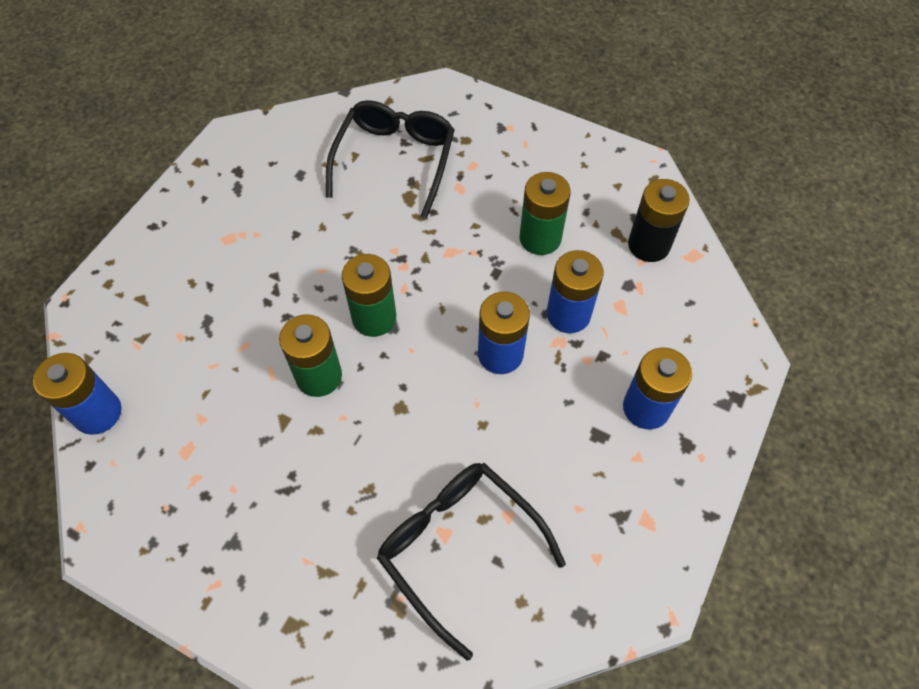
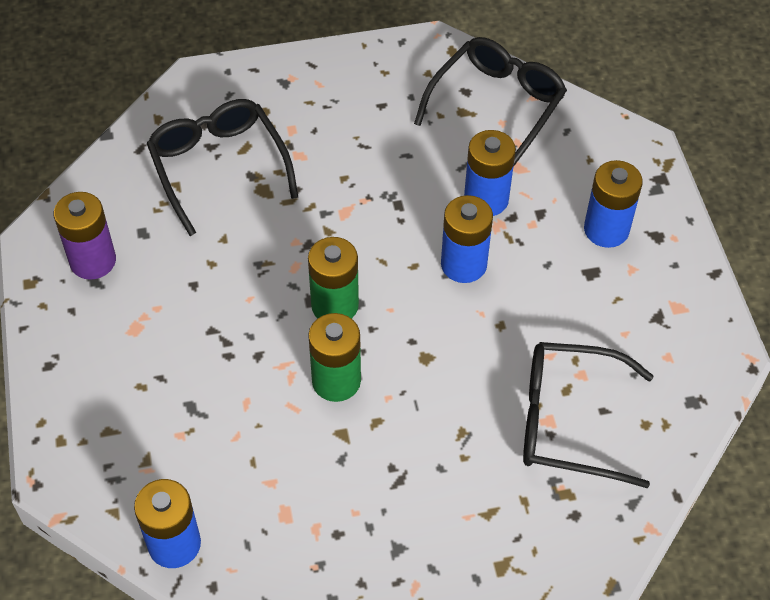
camera: 40 degrees left, 5 degrees down
green battery [519,172,571,255] -> none
black battery [628,179,690,262] -> black glasses [414,37,567,167]
none -> purple battery [54,192,116,280]

